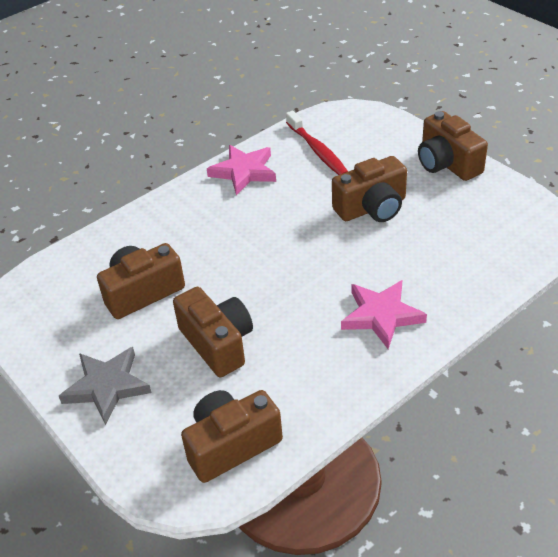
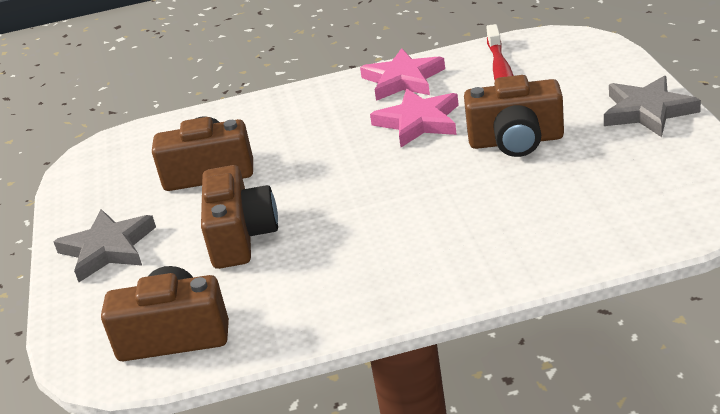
camera: 30 degrees right, 10 degrees down
pink star [341,280,427,349] -> pink star moved to [370,89,459,147]
brown camera [418,111,488,181] -> grey star [604,75,701,137]

